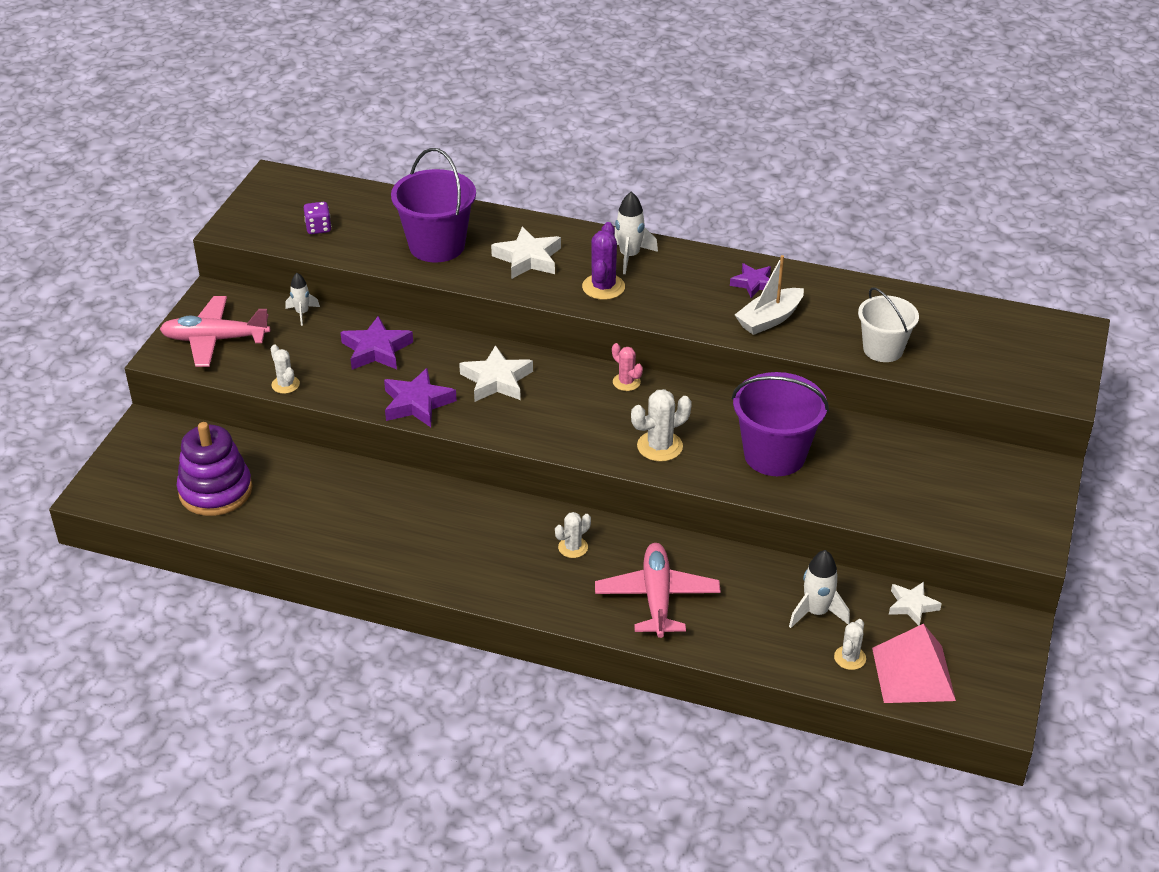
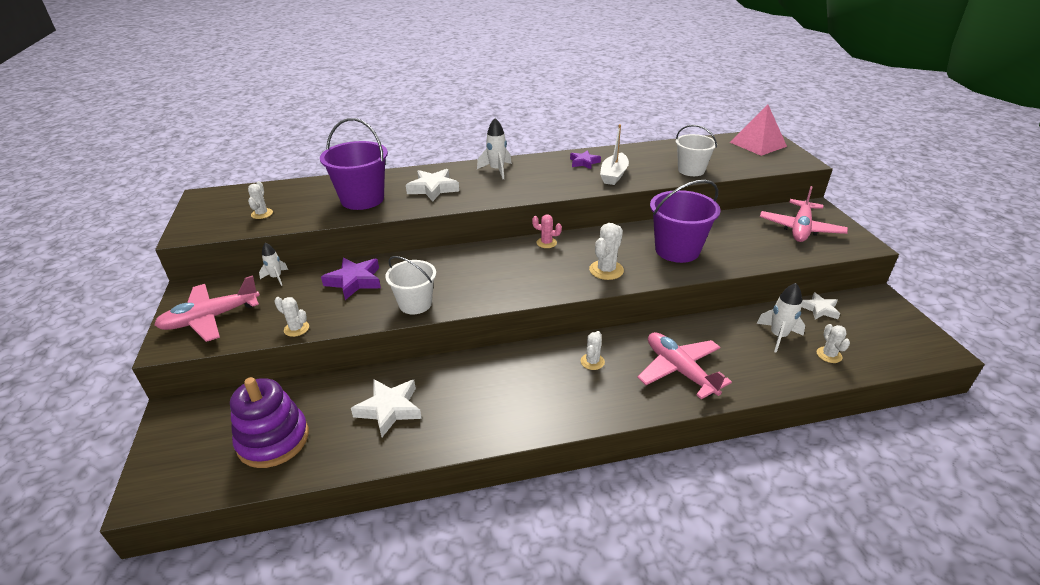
camera: 30 degrees left, 5 degrees down
purple dice [304,202,331,234] -> white cactus [248,181,273,219]
purple star [384,368,457,427] -> white bucket [385,256,436,314]
white star [459,345,533,402] -> white star moved to [351,379,422,437]
purple cactus [582,222,625,300] -> none
pink pyramid [872,624,956,703] -> pink pyramid moved to [730,104,787,156]
none -> pink plane [760,186,848,242]

